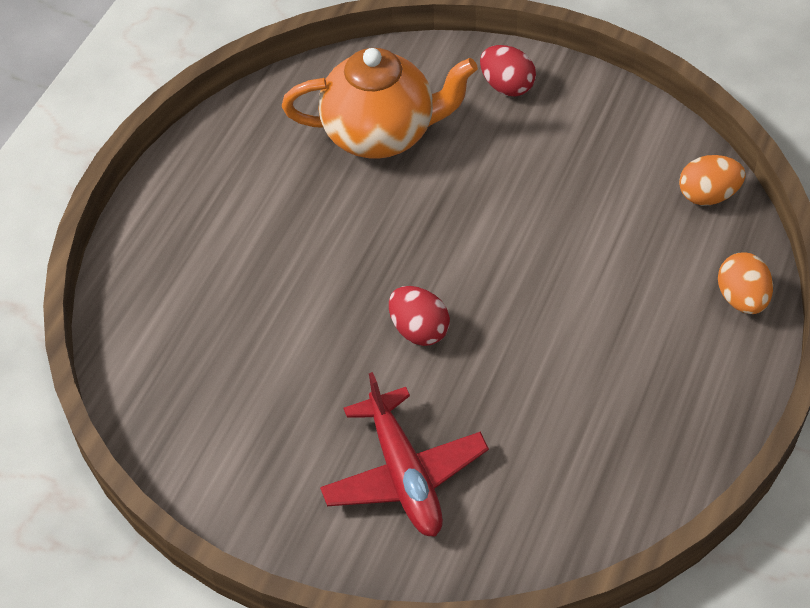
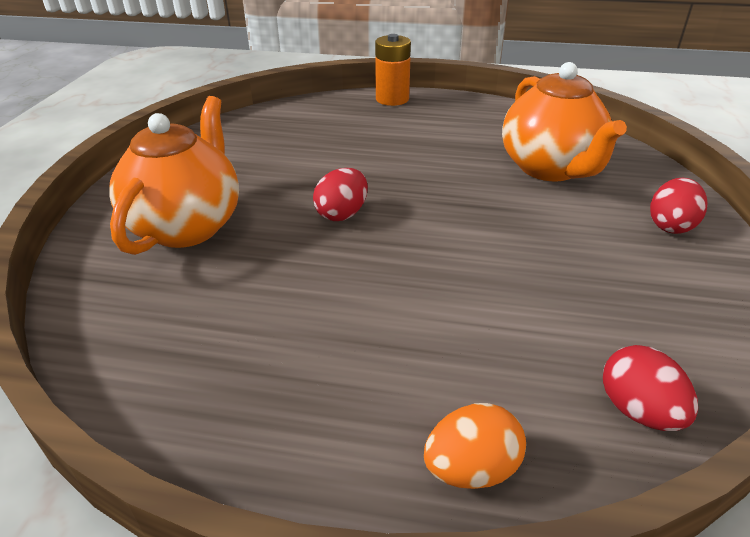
camera: 75 degrees right, 15 degrees down
red plane [320,372,489,537] -> orange teapot [109,96,239,255]
orange egg [679,155,746,205] -> red egg [603,345,698,431]
none -> orange battery [375,34,411,106]

